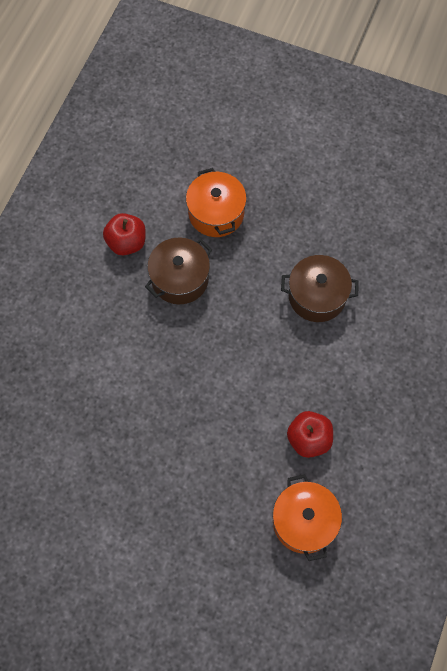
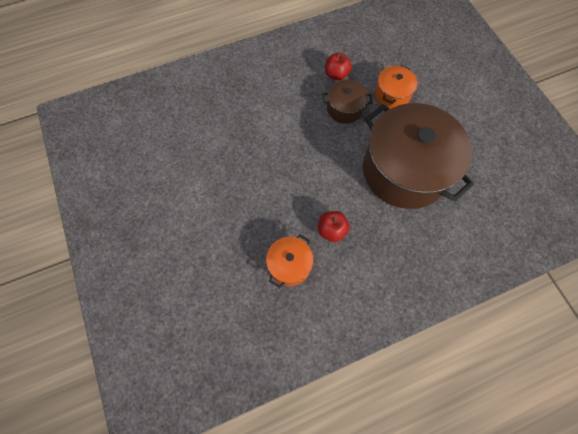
camera: 45 degrees right, 0 degrees up
brown pot [281,255,359,322] -> brown pot [363,103,474,209], size x2.21

